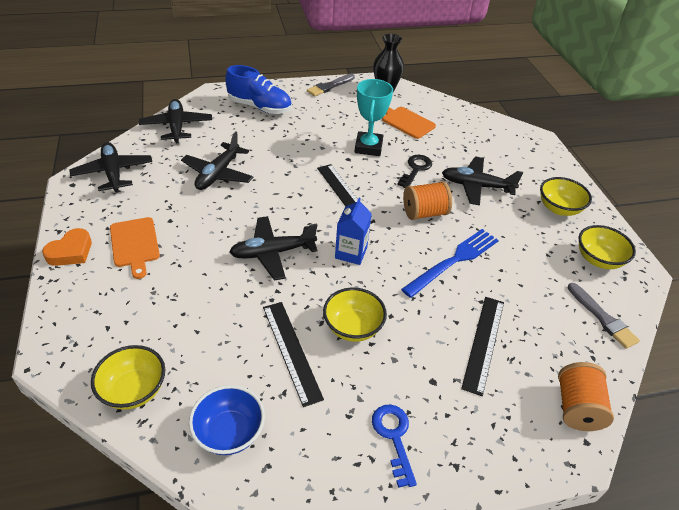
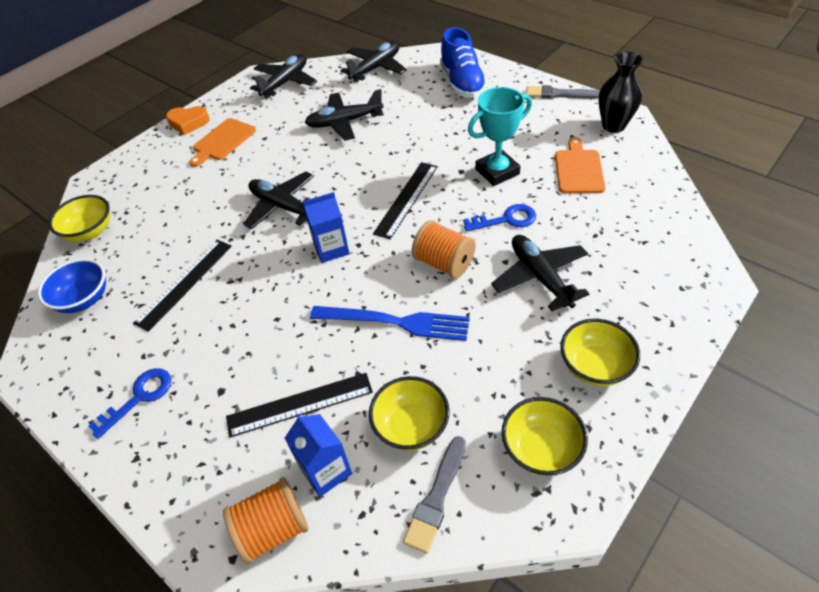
camera: 60 degrees right, 5 degrees up
yellow bowl [323,288,387,342] -> yellow bowl moved to [369,376,450,451]
black key [397,155,432,188] -> blue key [463,204,536,232]
none -> blue carton [284,414,352,497]

